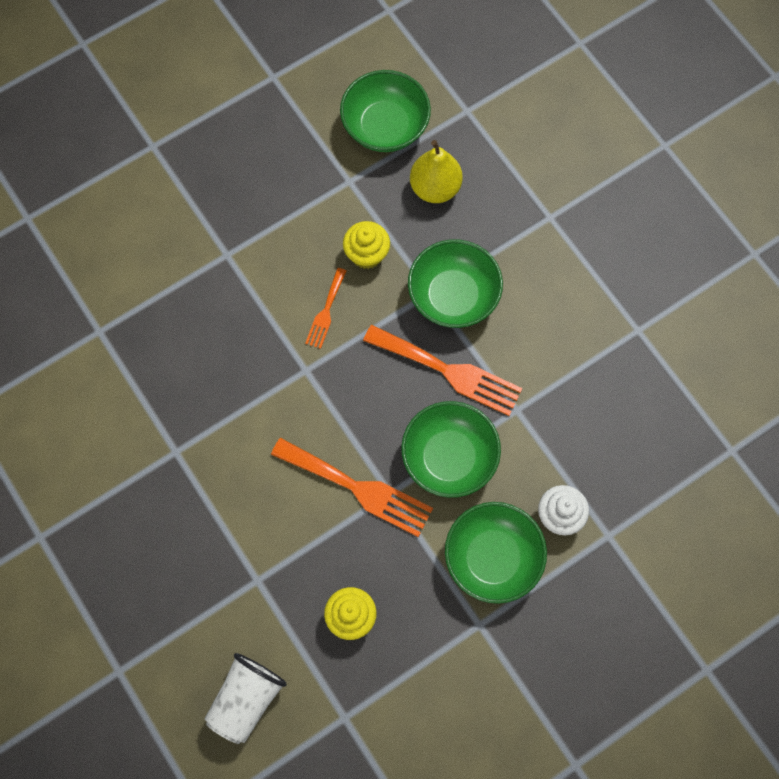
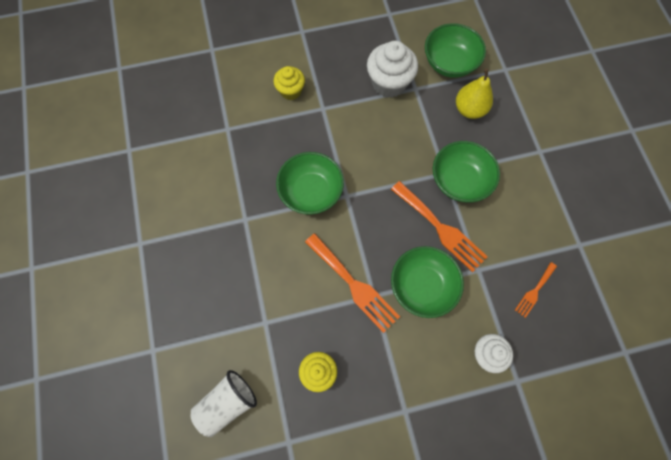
camera: 20 degrees right, 0 degrees up
orange fork [305,268,347,349] -> orange fork moved to [515,262,557,318]
yellow cupcake [343,221,390,269] -> yellow cupcake moved to [274,66,305,100]
green bowl [445,502,547,604] -> green bowl moved to [276,152,344,215]
none -> white cupcake [367,41,418,98]

